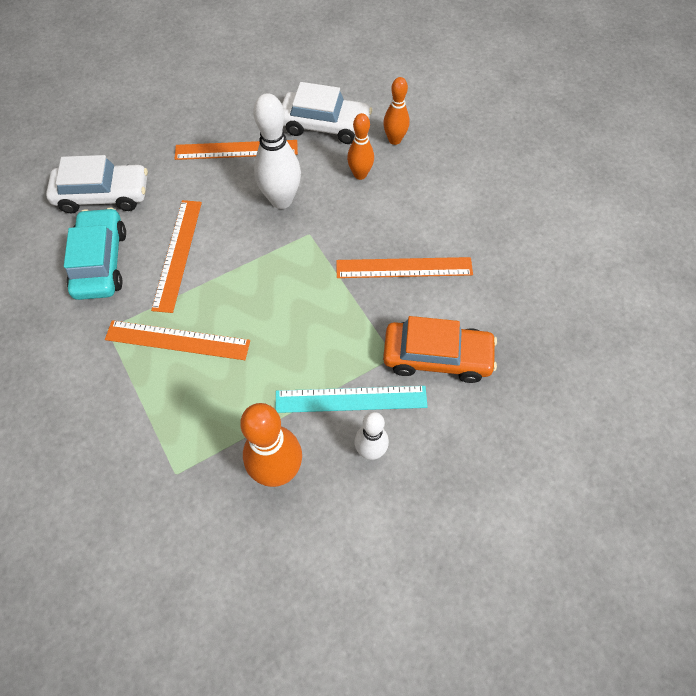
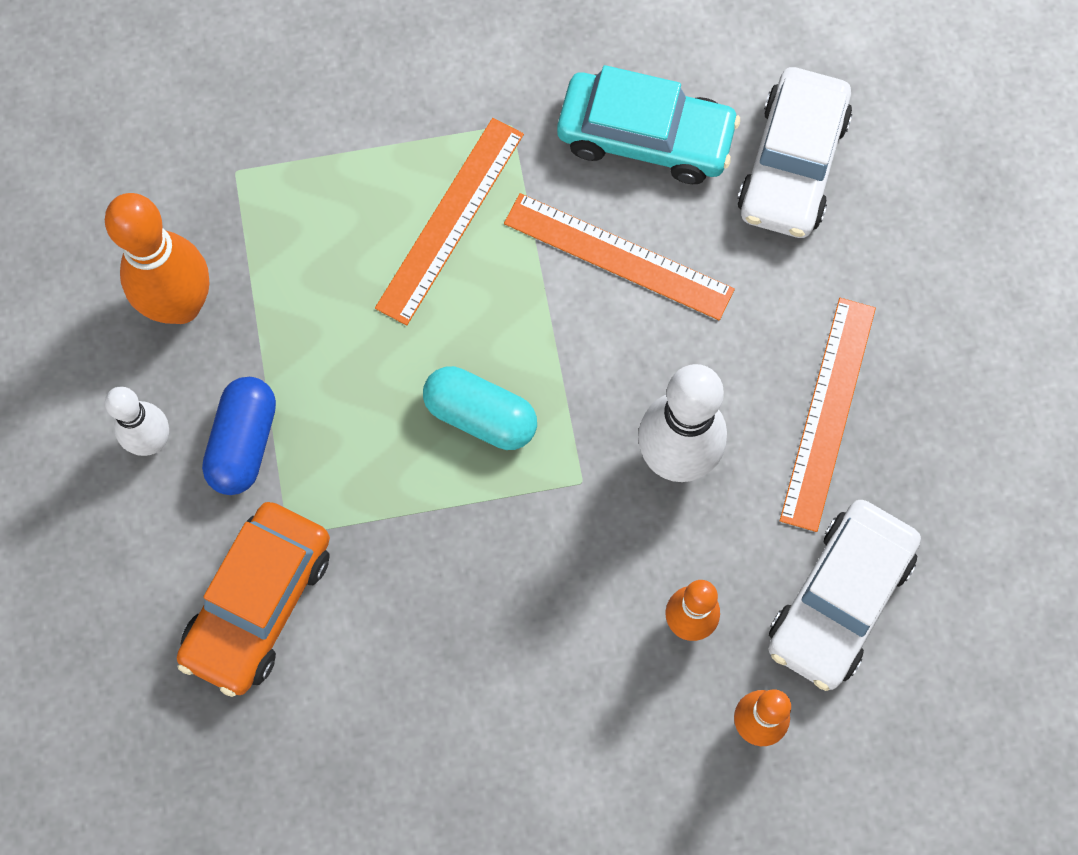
camera: 110 degrees right, 10 degrees up
turquoise ruler [276,386,428,413] -> blue capsule [202,377,276,495]
orange ruler [336,257,473,278] -> none
none -> turquoise capsule [423,366,537,450]

